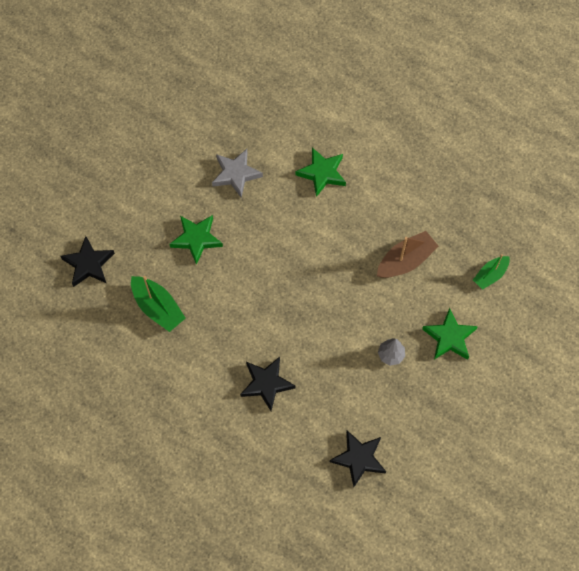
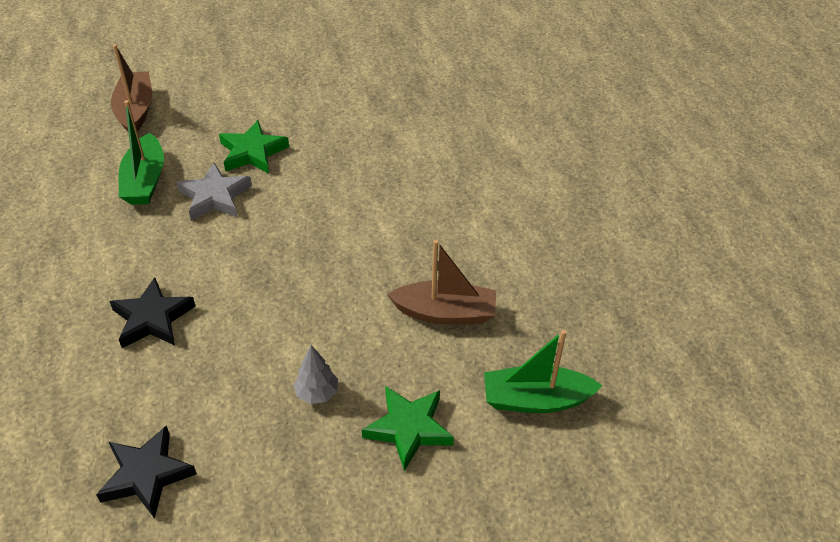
camera: 40 degrees right, 20 degrees down
black star [60,236,115,287] -> brown boat [111,44,152,132]
grey star [212,149,263,198] -> grey star moved to [176,163,252,221]
green star [296,148,346,197] -> none
green boat [473,254,510,290] -> green boat [484,330,602,413], size x1.53

